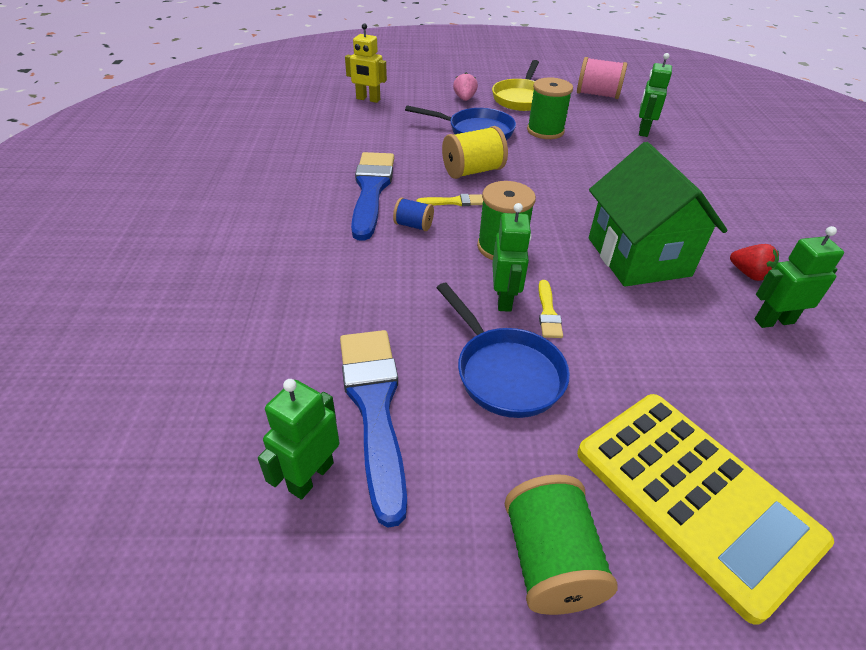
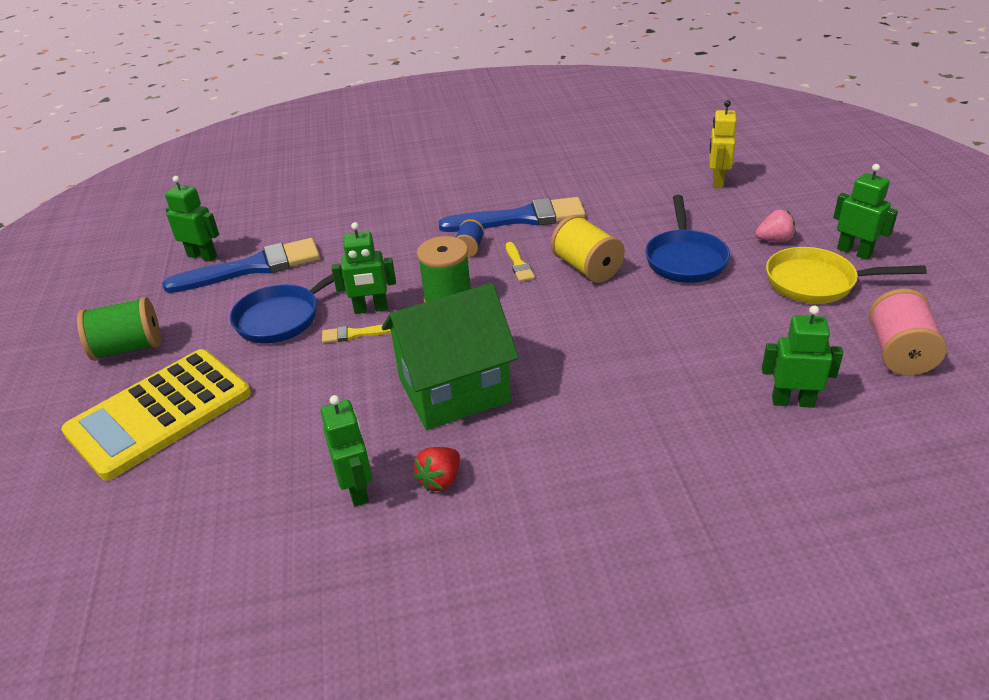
camera: 85 degrees right, 5 degrees down
green spool [527,78,573,139] -> none
none -> green robot [833,164,898,260]

